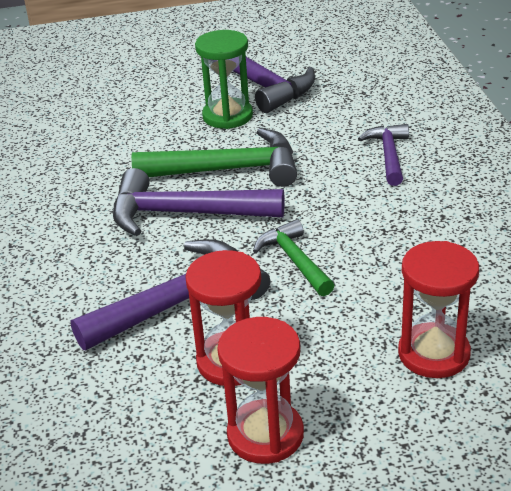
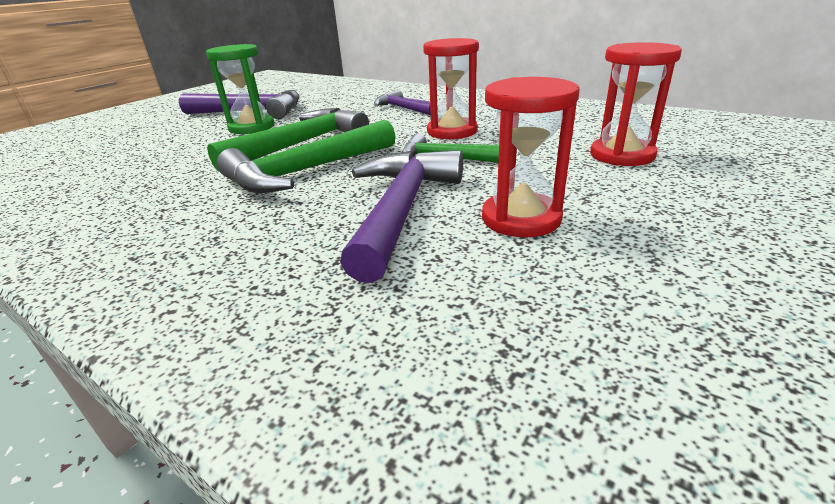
camera: 45 degrees left, 5 degrees down
purple hammer [113,168,285,236] -> green hammer [217,120,396,193]
red hourglass [217,317,304,464] -> red hourglass moved to [423,38,479,139]

